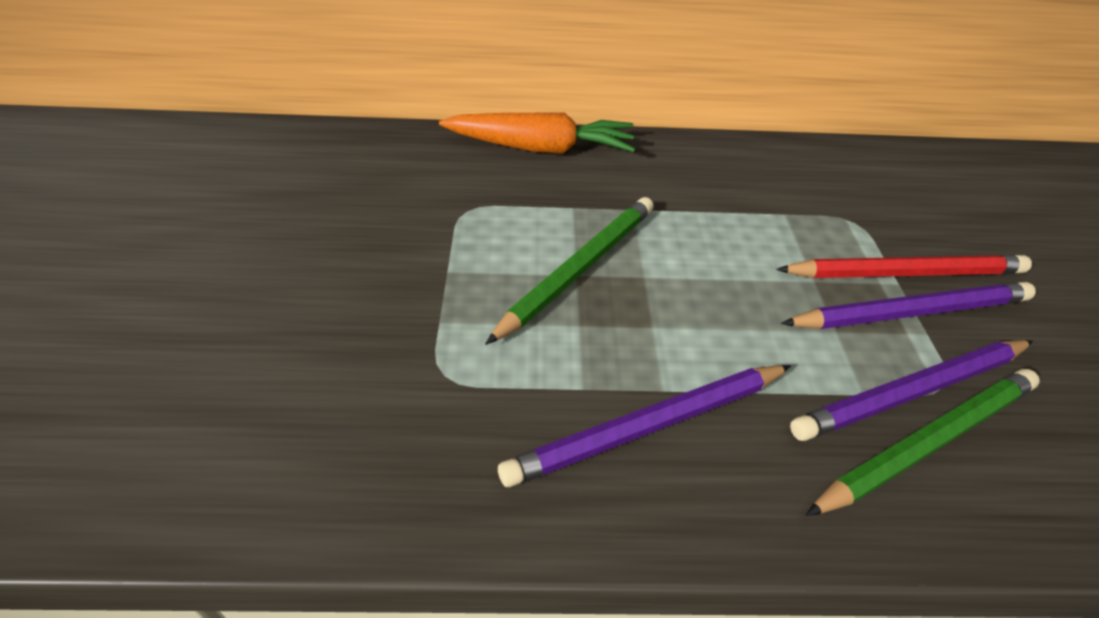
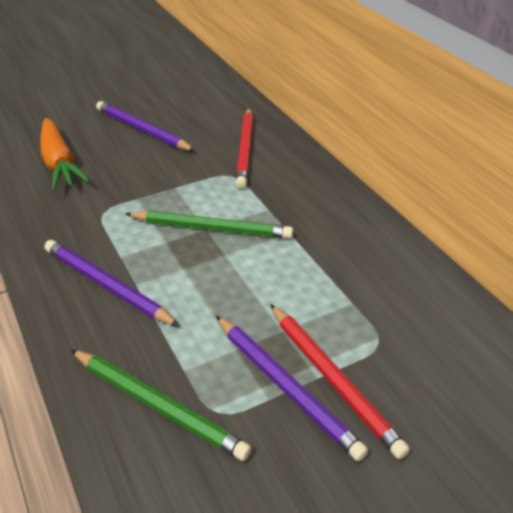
camera: 65 degrees right, 5 degrees down
orange carrot [439,112,635,154] -> orange carrot moved to [40,118,90,191]
purple pencil [790,340,1033,441] -> purple pencil moved to [96,101,195,151]
none -> red pencil [236,108,253,189]

